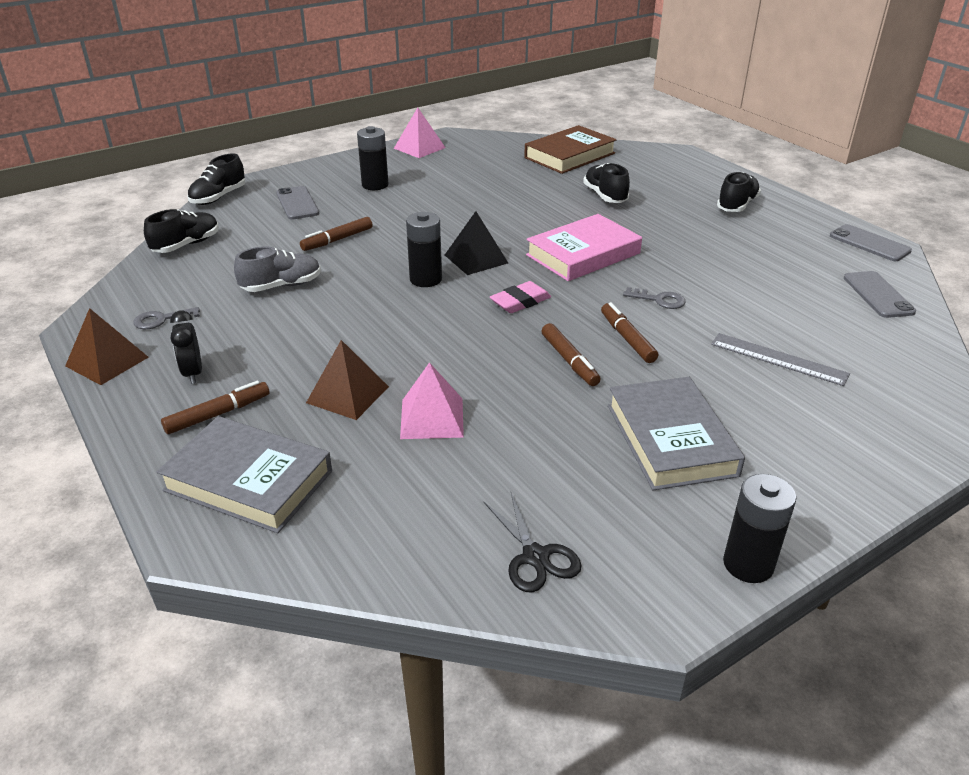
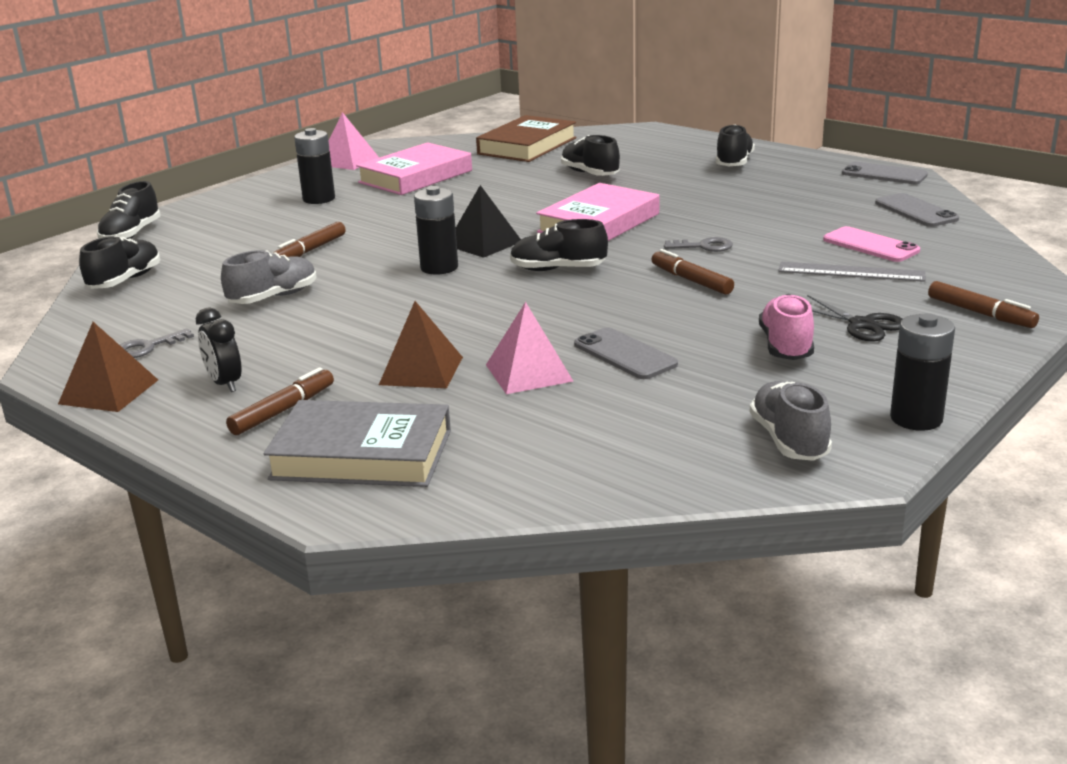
camera: 15 degrees left, 10 degrees down
grey phone [276,186,319,220] -> grey phone moved to [574,327,678,379]
black scissors [483,492,581,593] -> black scissors moved to [807,295,903,342]
pink eraser [490,281,551,313] -> black shoe [510,219,608,271]
brown marker [542,323,601,386] -> brown marker moved to [928,281,1039,328]
grey book [608,377,745,490] -> pink shoe [759,294,814,360]
none -> pink book [356,142,472,195]
none -> grey shoe [750,381,832,461]
none -> pink phone [823,226,920,262]

